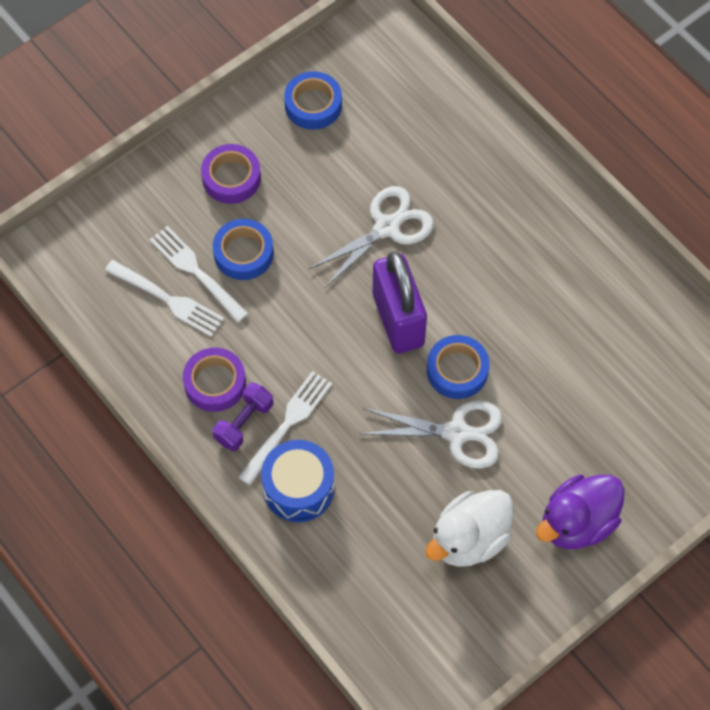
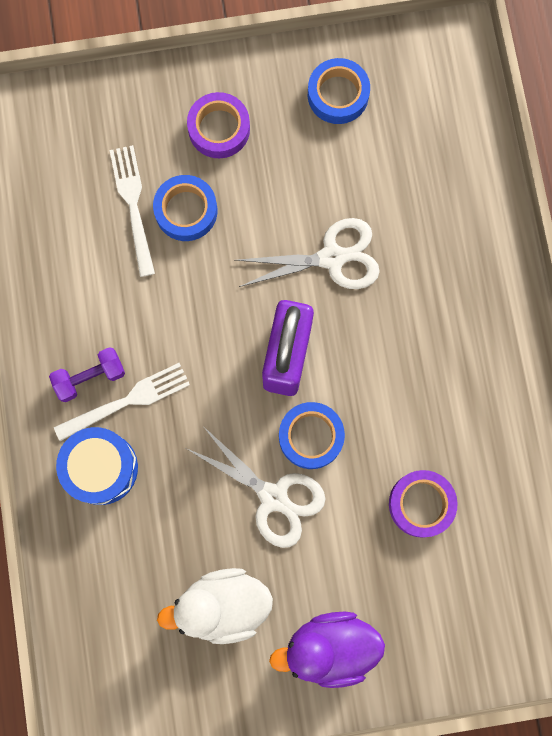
camera: 30 degrees right, 15 degrees up
white fork [105,260,224,337] -> none
purple tape [183,348,246,412] -> purple tape moved to [389,470,458,538]

